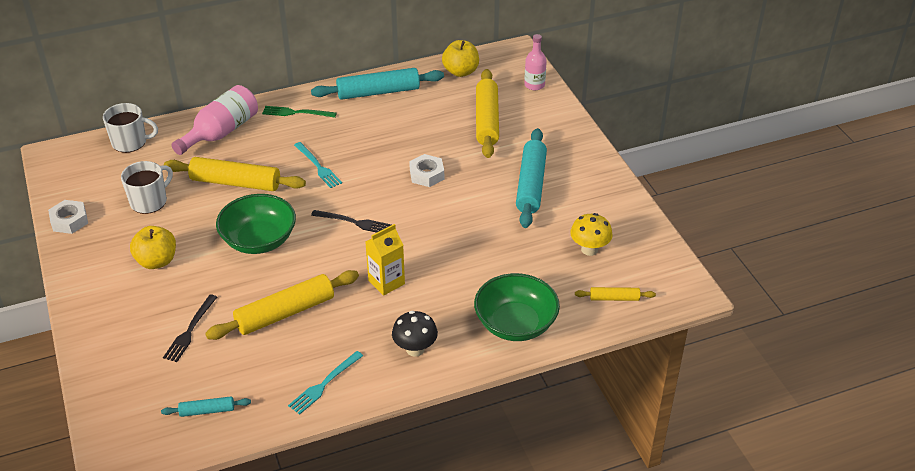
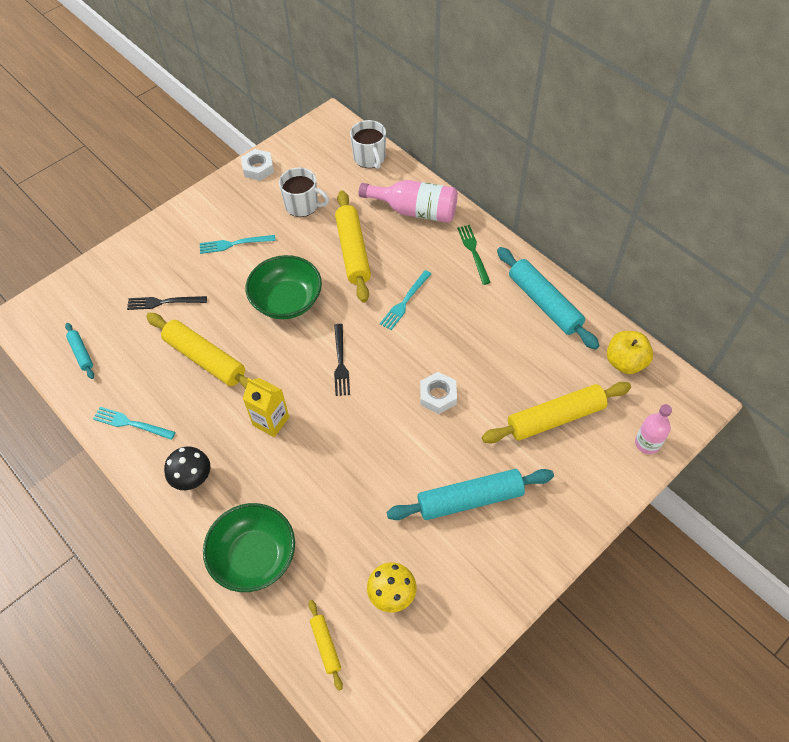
camera: 70 degrees right, 15 degrees up
yellow apple [130,226,176,269] -> turquoise fork [200,235,276,254]

